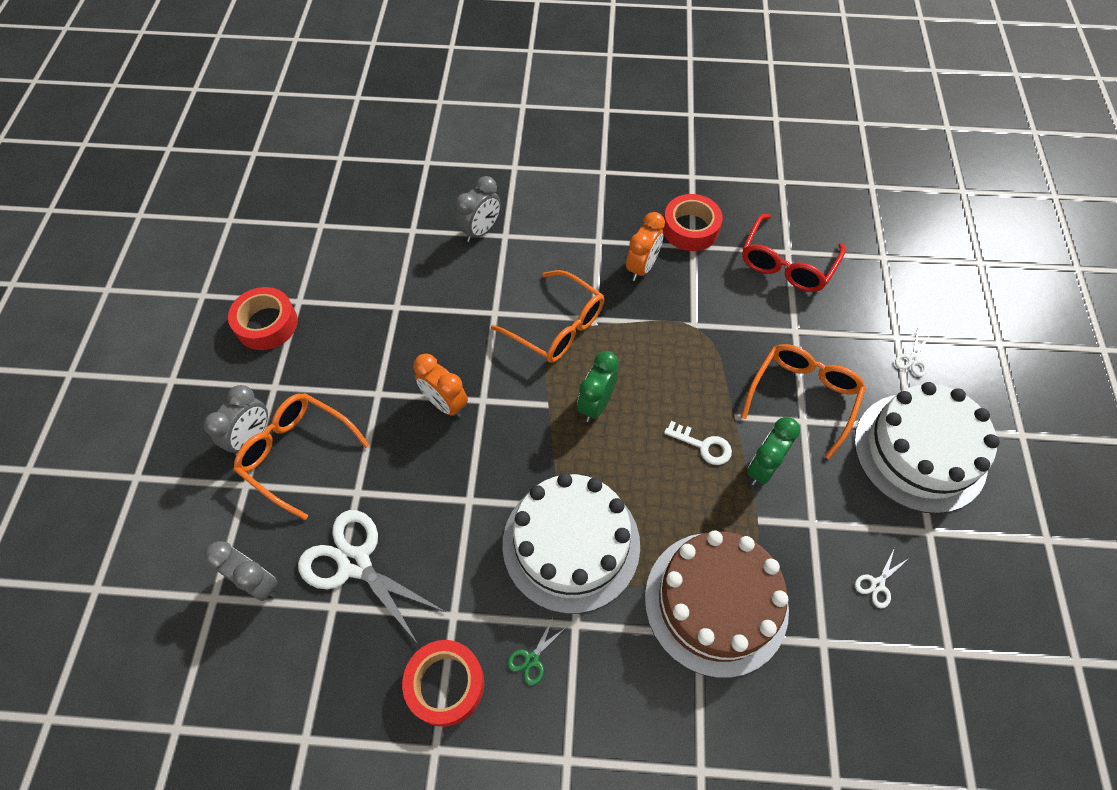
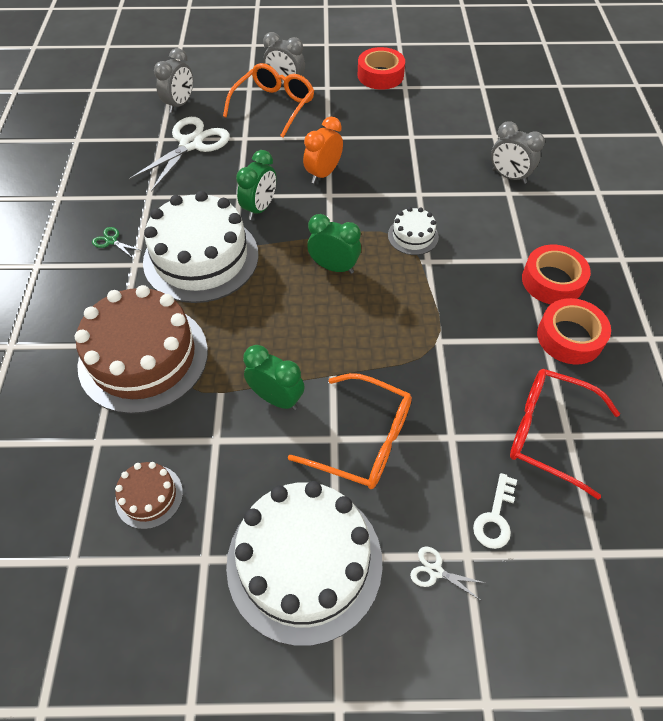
camera: 85 degrees right, 5 degrees down
red tape [402,640,484,727] -> red tape moved to [522,245,591,304]
orange glasses [491,270,604,363] -> white cake [388,207,439,255]
orange clock [626,212,665,281] -> none
white key [664,421,732,465] -> white key moved to [473,473,517,549]
white scissors [855,547,908,608] -> brown cake [115,462,183,529]
none -> green clock [236,150,276,220]

